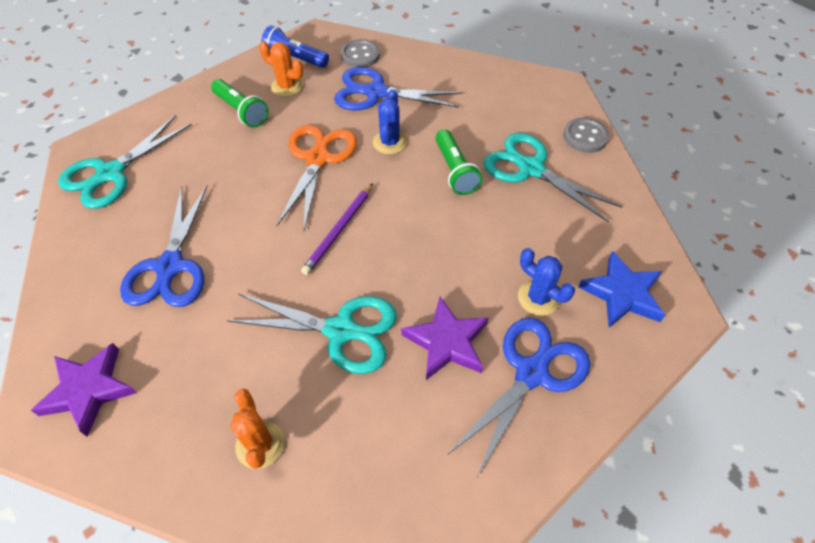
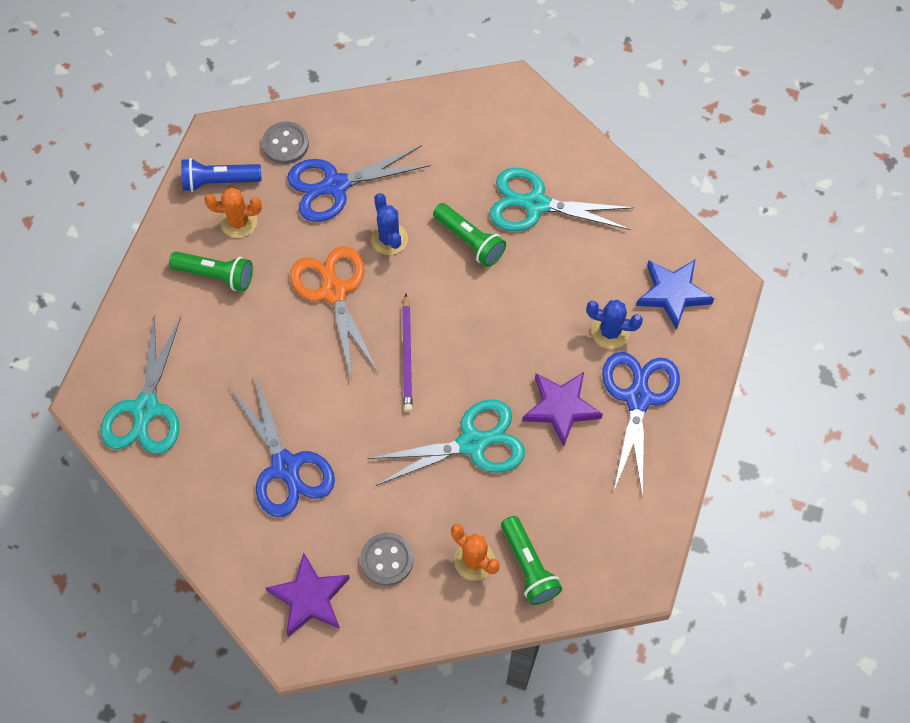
camera: 30 degrees left, 10 degrees up
grey button [563,118,609,153] -> grey button moved to [360,533,413,586]
none -> green flashlight [501,516,562,605]

